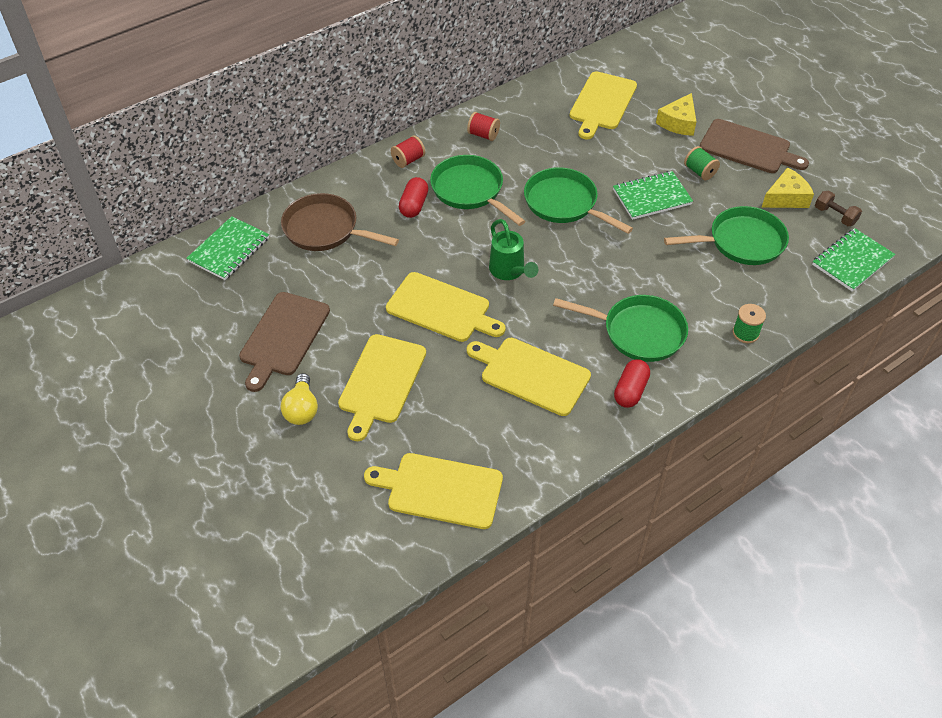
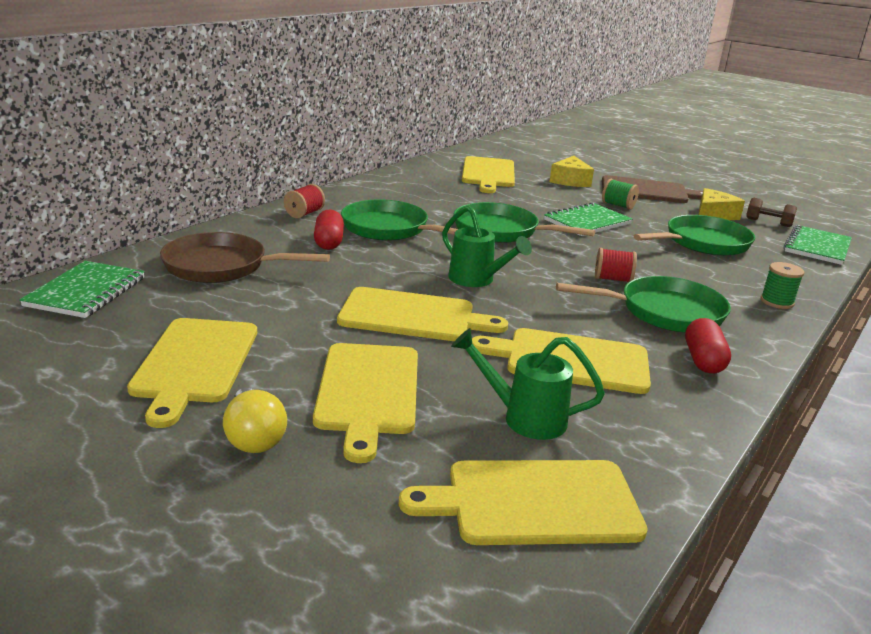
camera: 20 degrees left, 25 degrees down
brown cutting board [239,292,330,392] -> yellow cutting board [127,318,257,428]
red spool [467,112,500,141] -> red spool moved to [595,248,637,282]
none -> green watering can [451,328,605,440]

